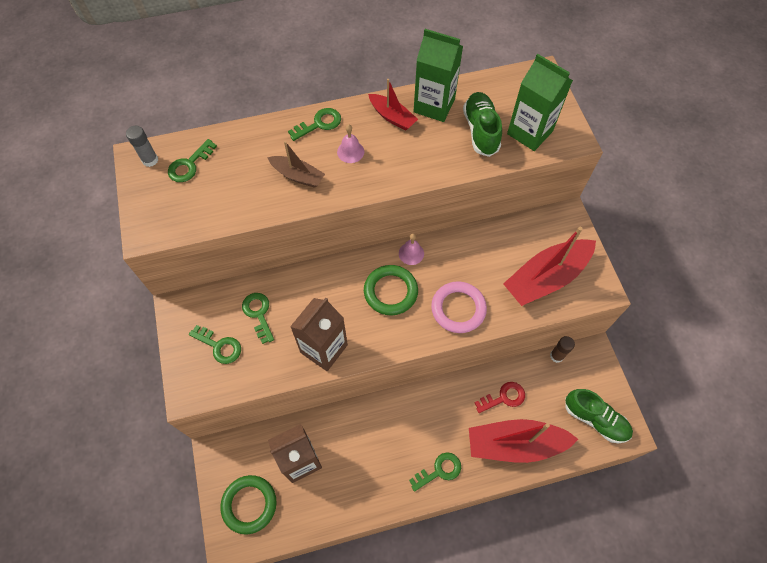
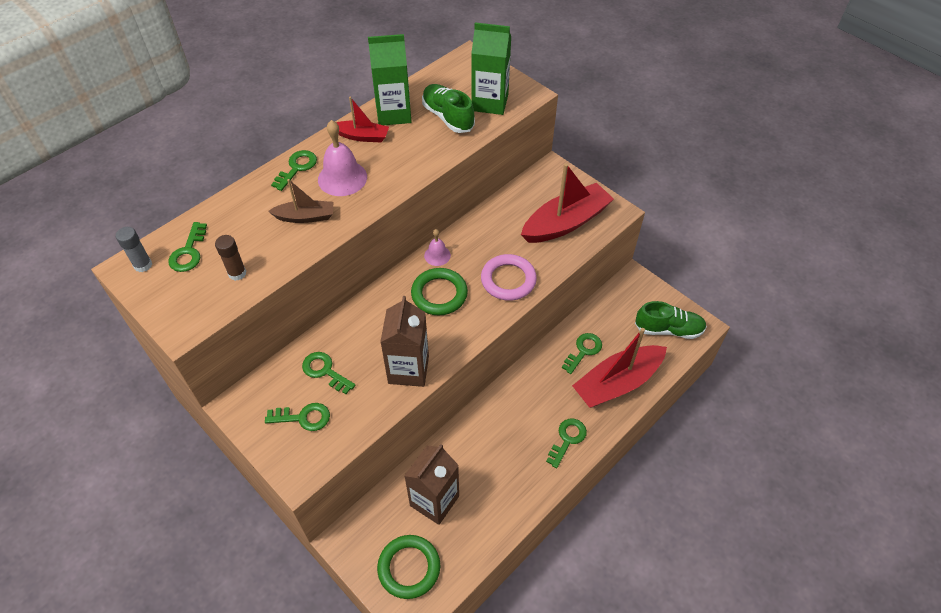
camera: 30 degrees left, 10 degrees down
pink bell [337,124,364,163] -> pink bell [318,120,367,196], size x1.75
red key [475,382,525,413] -> green key [562,333,602,374]
red boat [503,226,596,306] -> red boat turned 150 degrees counterclockwise [521,163,614,243]
brown glue stick [550,336,575,363] -> brown glue stick moved to [215,235,247,281]

